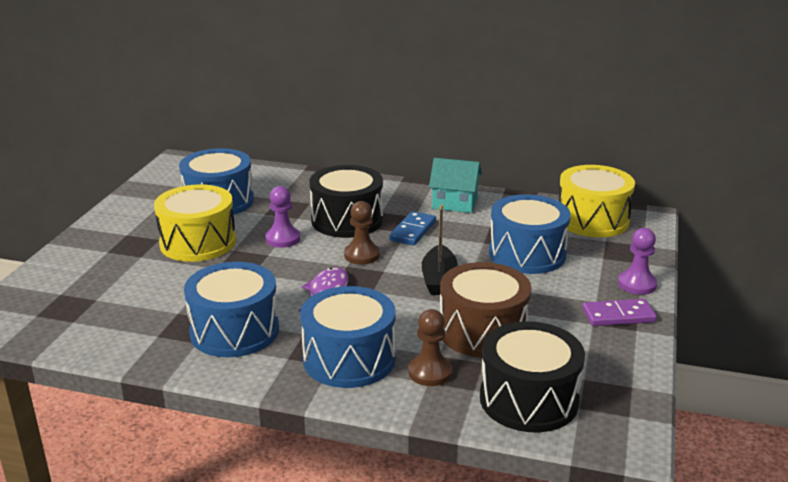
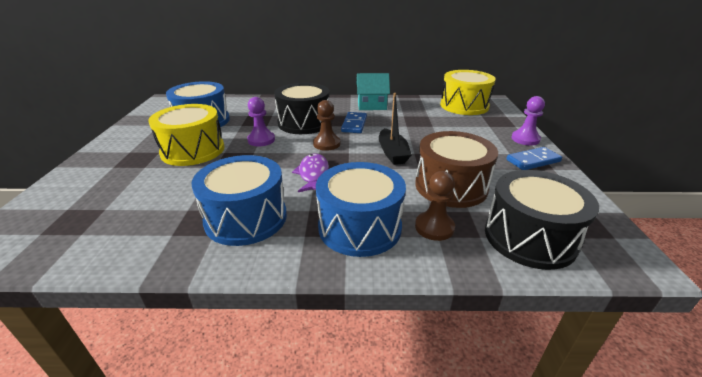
camera: 15 degrees left, 5 degrees up
blue drum [489,194,571,274] -> none
purple domino [582,299,657,326] -> blue domino [506,147,562,170]

